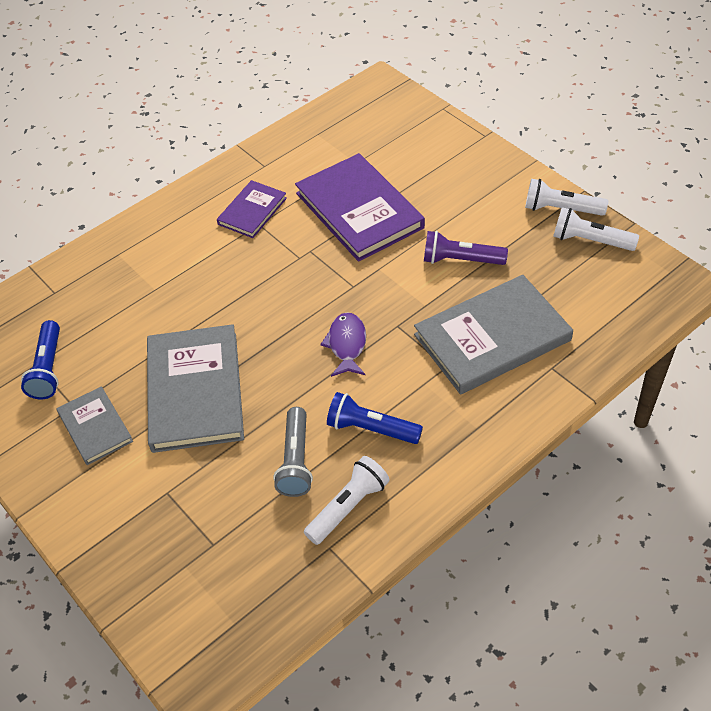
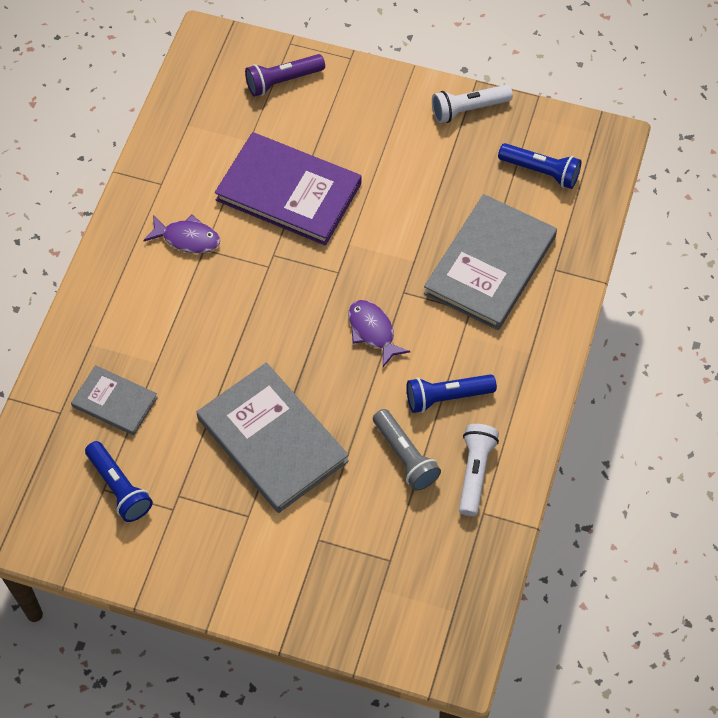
camera: 35 degrees left, 10 degrees up
grey book [57,386,133,465] -> grey book moved to [71,365,158,435]
purple book [217,180,287,238] -> purple fish [143,215,220,253]
purple flashlight [424,231,508,265] -> purple flashlight moved to [245,54,325,97]
white flashlight [553,207,639,251] -> none
none -> blue flashlight [498,143,581,189]

